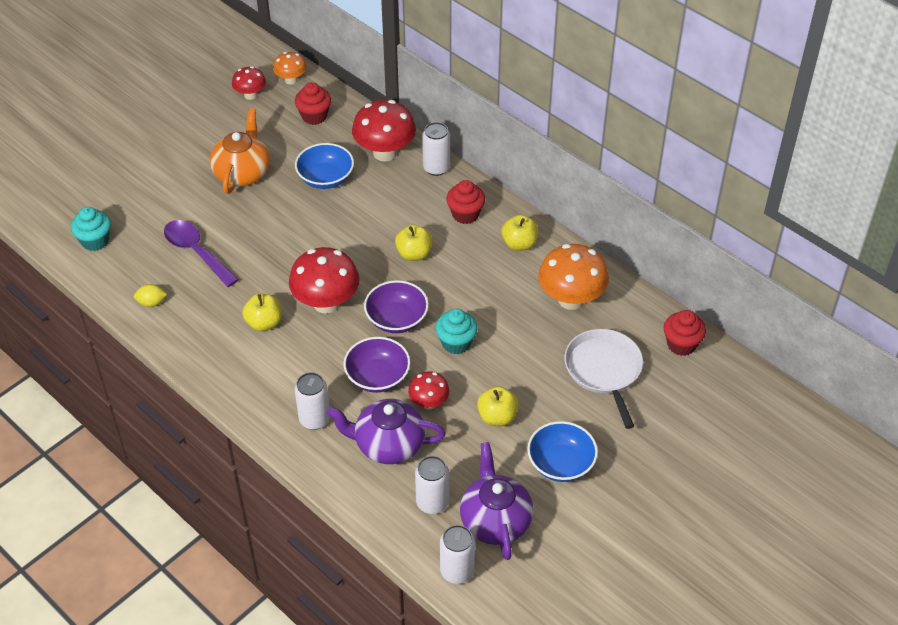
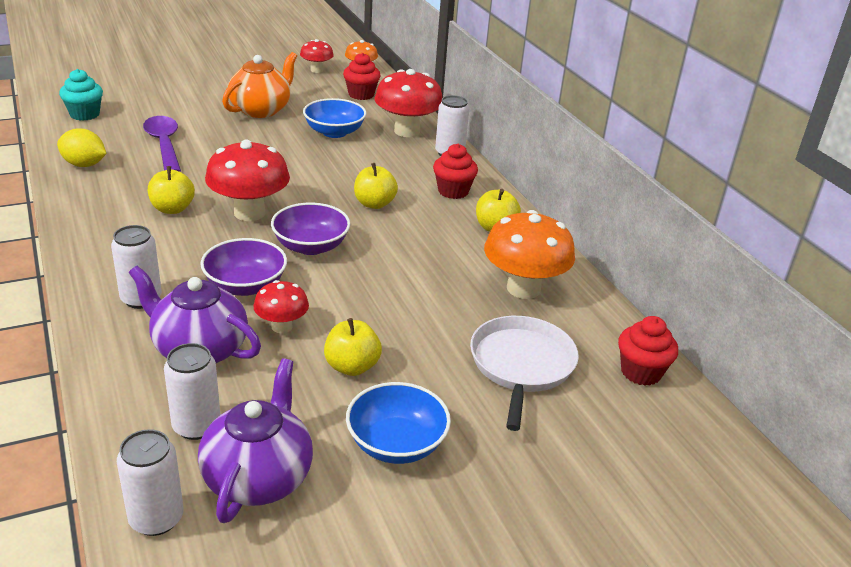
camera: 20 degrees right, 15 degrees down
yellow lemon [134,284,167,307] -> yellow lemon [57,128,107,167], size x1.51
turquoise cupcake [435,309,478,354] -> none

